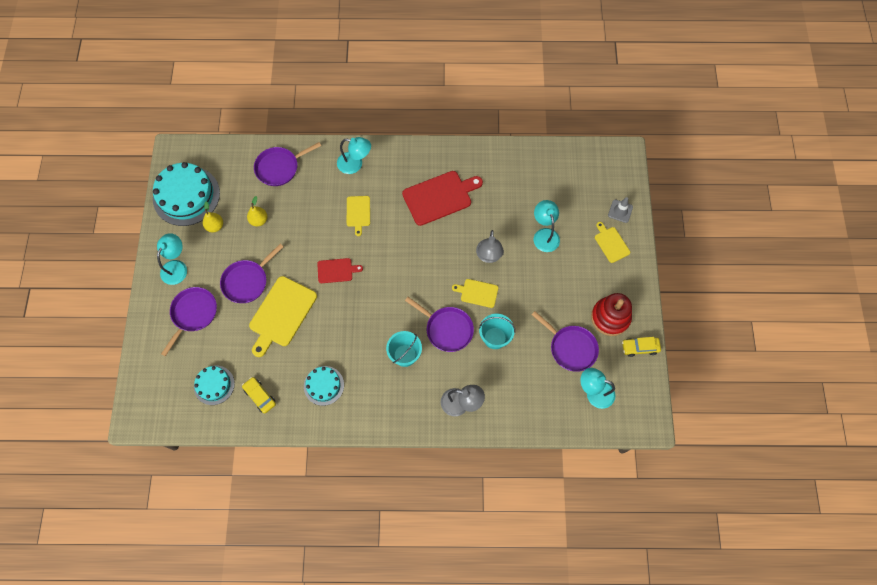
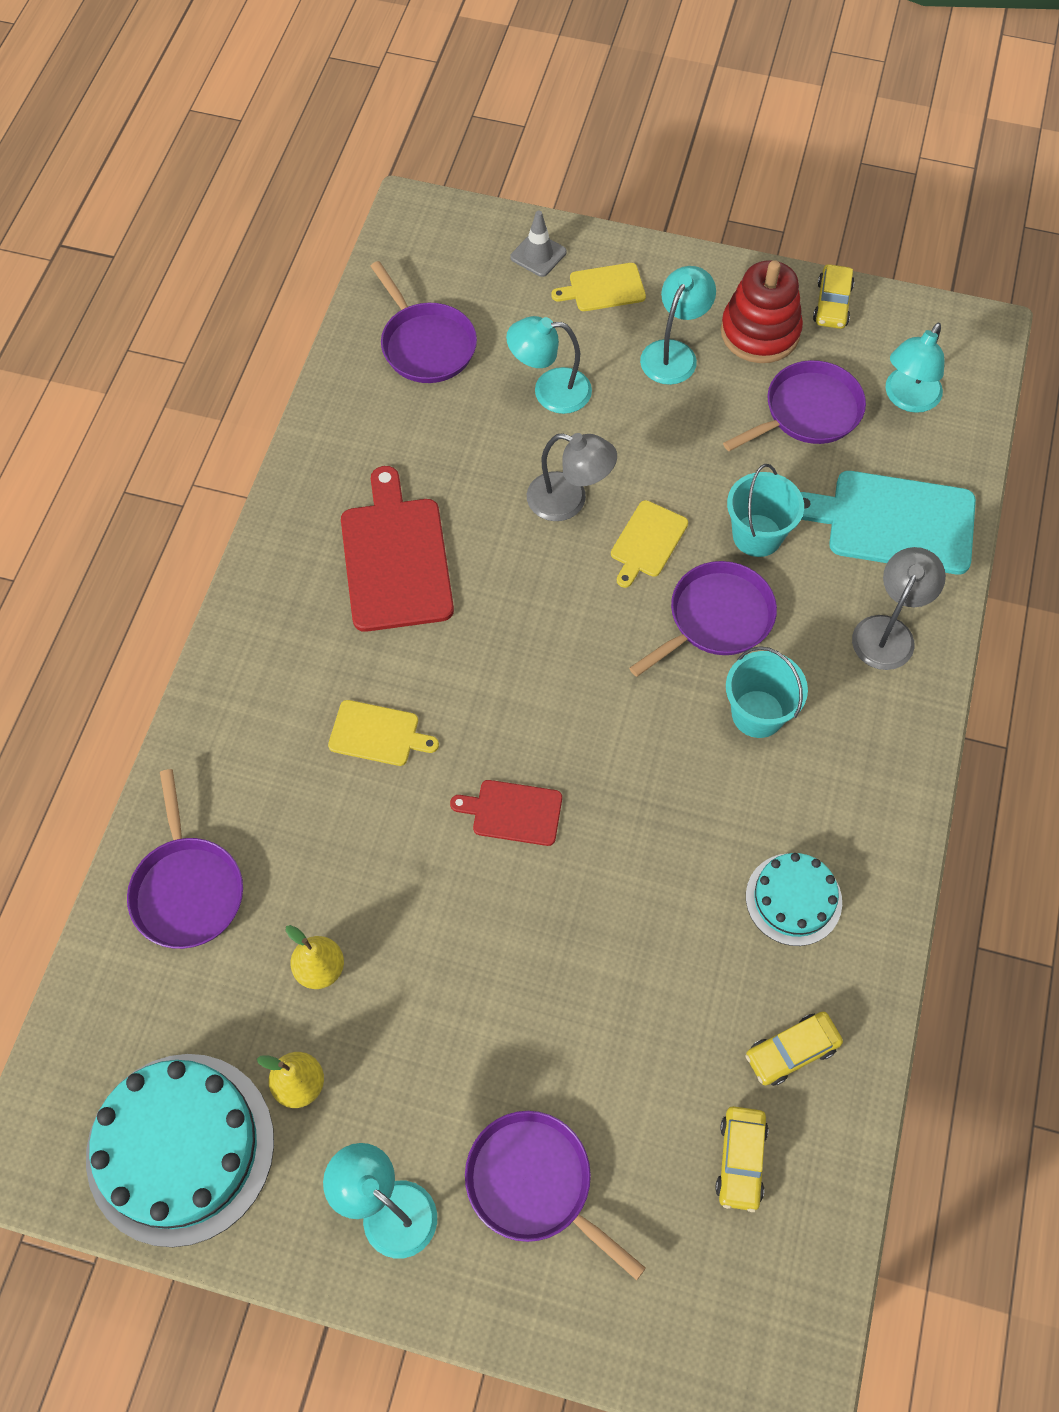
camera: 75 degrees left, 5 degrees down
turquoise cake [194,366,235,405] -> yellow car [715,1106,768,1212]
purple pan [220,244,283,303] -> purple pan moved to [370,261,477,383]
yellow cutting board [249,276,317,357] -> none
red cutting board [317,258,363,283] -> red cutting board turned 90 degrees counterclockwise [450,780,562,846]
turquoise lamp [337,137,371,174] -> turquoise lamp moved to [640,266,716,385]
none -> turquoise cutting board [801,471,976,575]

